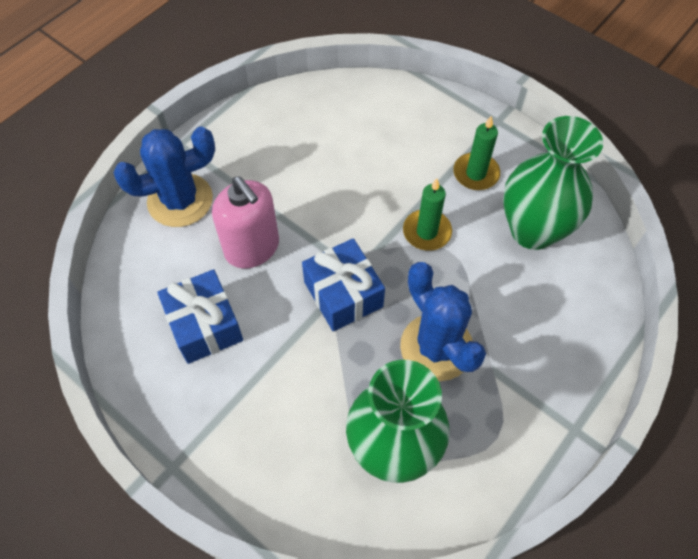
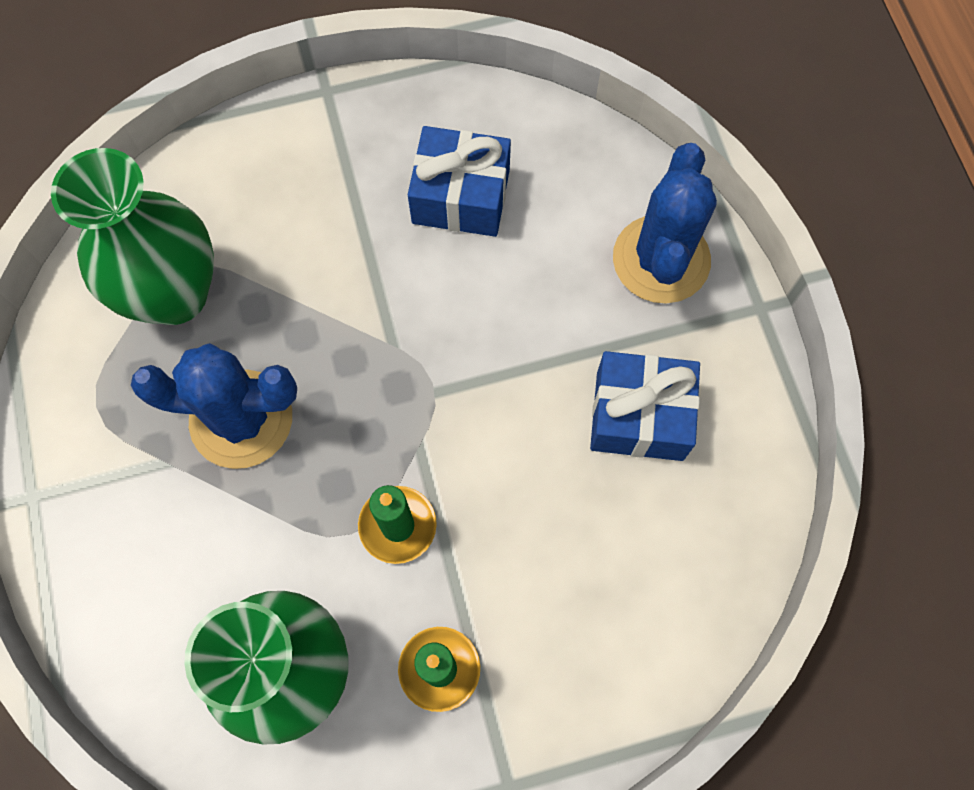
camera: 125 degrees right, 10 degrees up
pink soap dispenser [212,177,279,268] -> none
blue gift [302,238,385,331] -> blue gift moved to [590,351,700,461]

